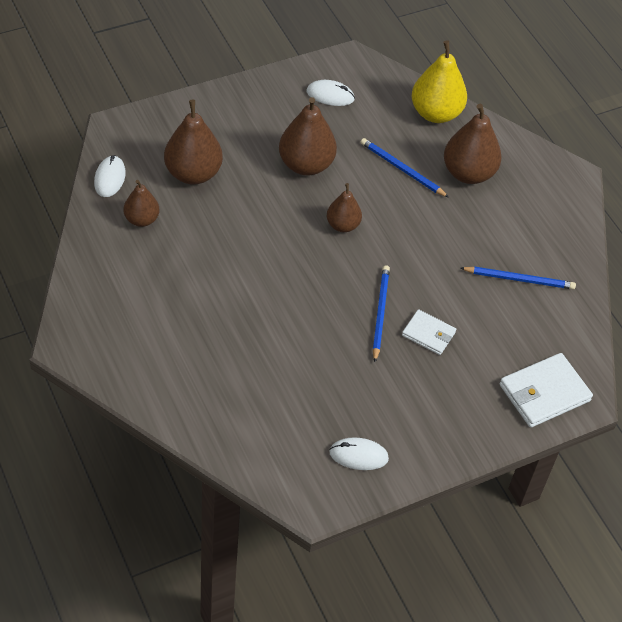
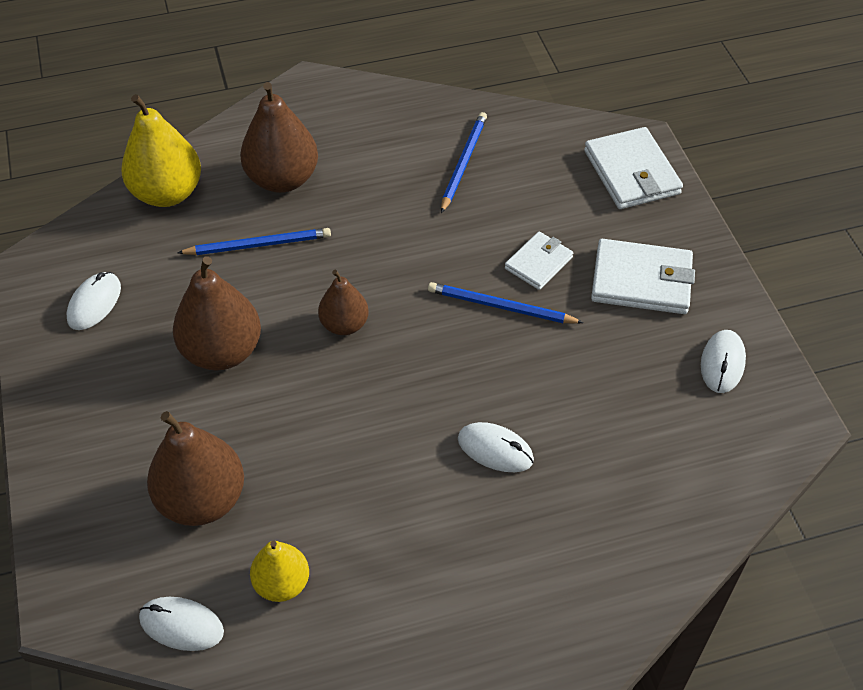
camera: 75 degrees left, 0 degrees up
brown pear [124,180,159,227] -> yellow pear [250,541,309,602]
blue pencil [361,138,449,197] -> blue pencil turned 150 degrees counterclockwise [177,228,331,255]
none -> white mouse [458,422,534,472]
none -> white wallet [591,239,695,314]

